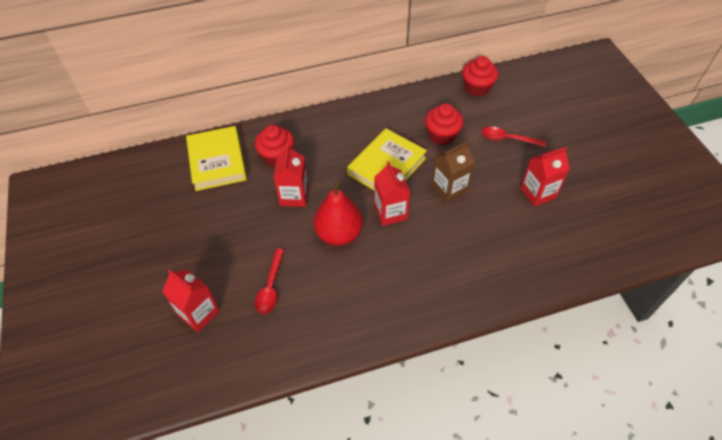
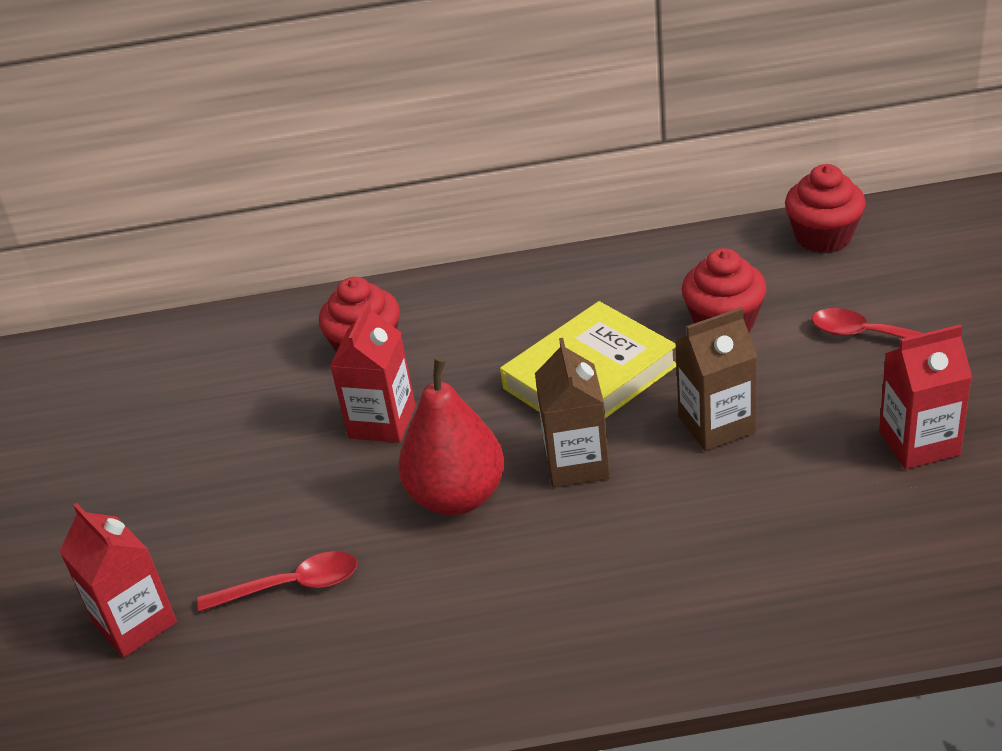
camera: 15 degrees right, 15 degrees down
yellow book [186,126,247,191] -> none
red spoon [255,249,284,314] -> red spoon turned 120 degrees counterclockwise [197,551,357,612]
red carton [374,161,410,226] -> brown carton [535,338,610,487]

